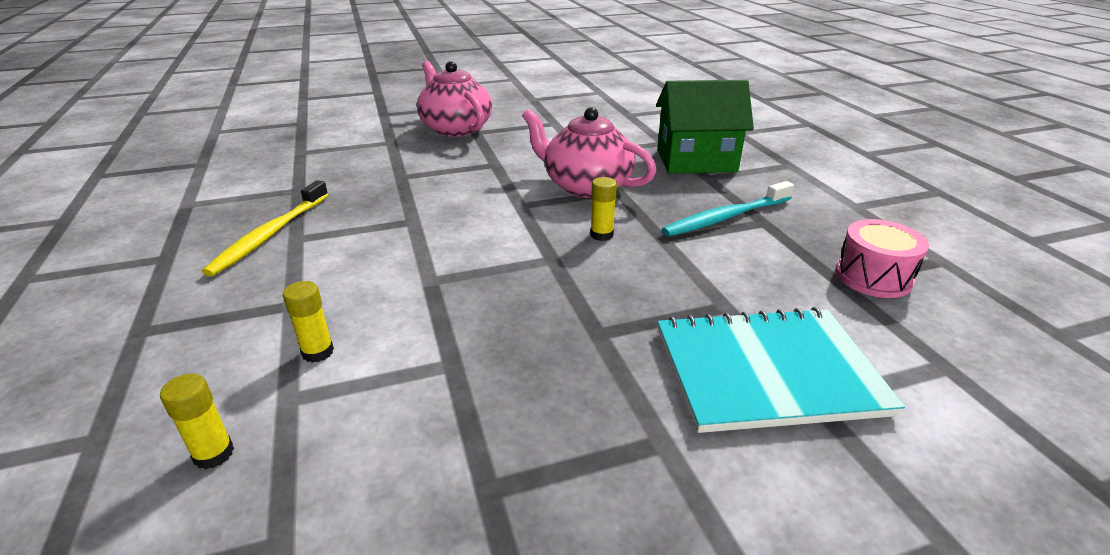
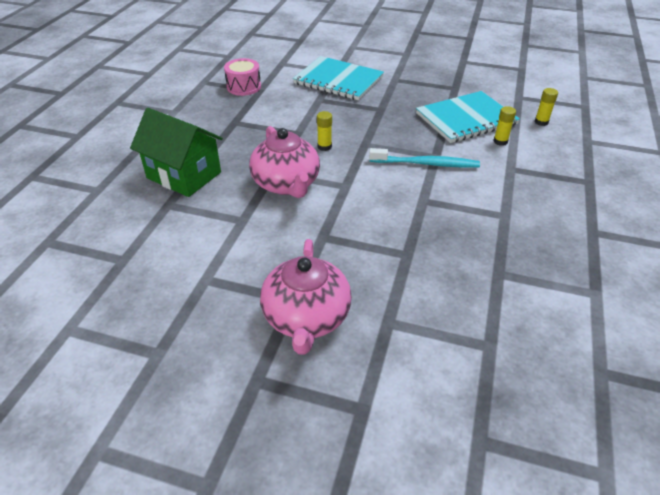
camera: 145 degrees left, 10 degrees up
yellow toothbrush [202,180,329,277] -> none
turquoise toothbrush [662,181,794,236] -> turquoise toothbrush moved to [369,148,480,168]
none -> turquoise notebook [416,91,520,143]

